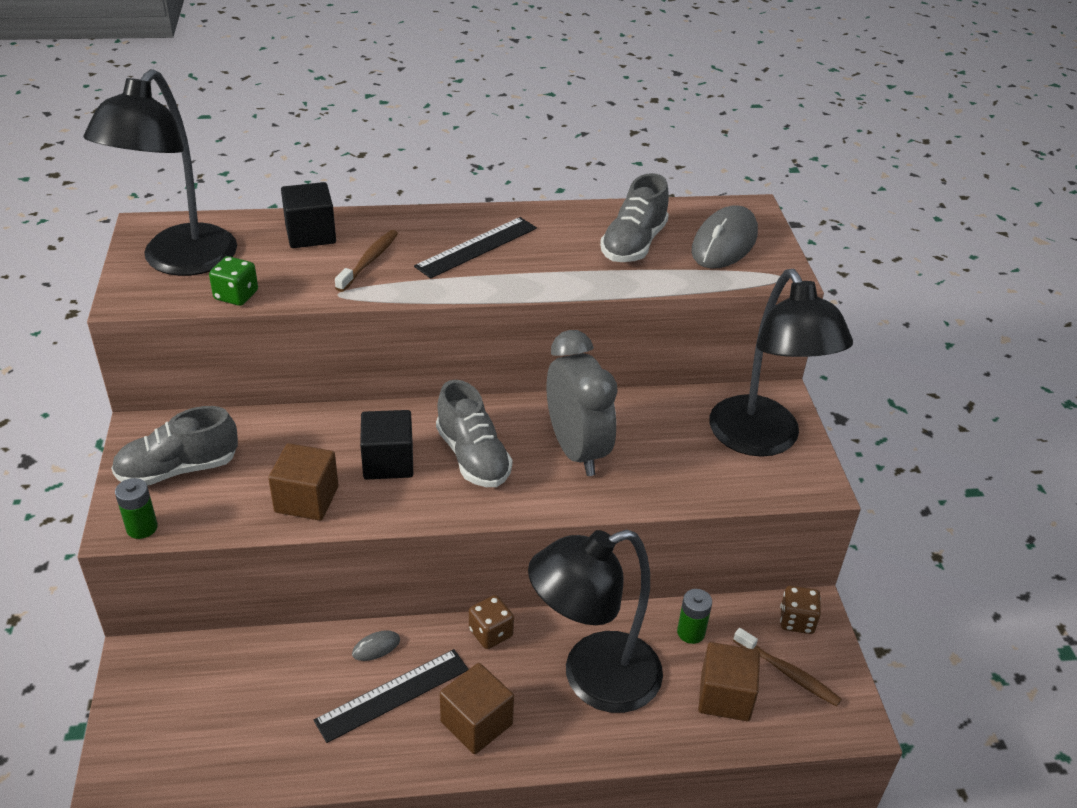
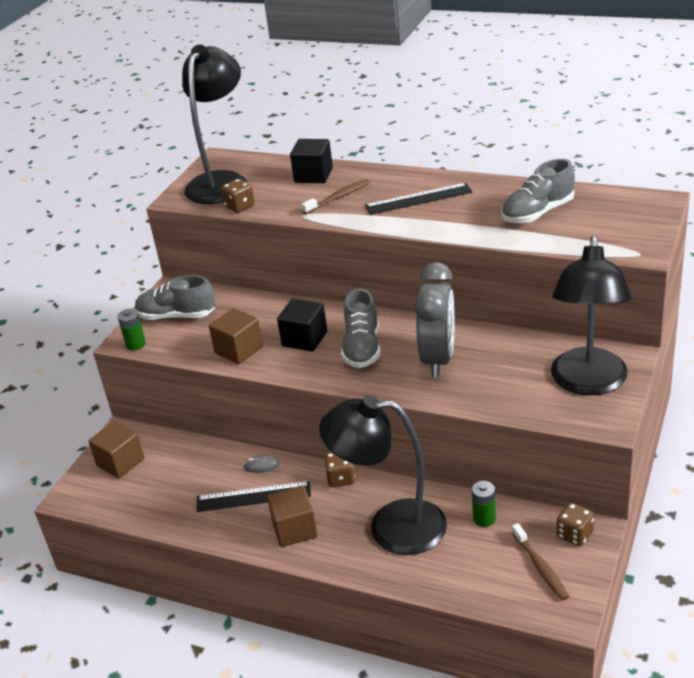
camera: 35 degrees right, 5 degrees down
black lamp [83,69,237,276] -> black lamp turned 150 degrees clockwise [182,44,247,204]
green dice [209,256,258,306] -> brown dice [221,179,255,213]
grey mouse [691,205,758,269] -> none
brown cube [698,642,760,721] -> brown cube moved to [88,421,144,479]

